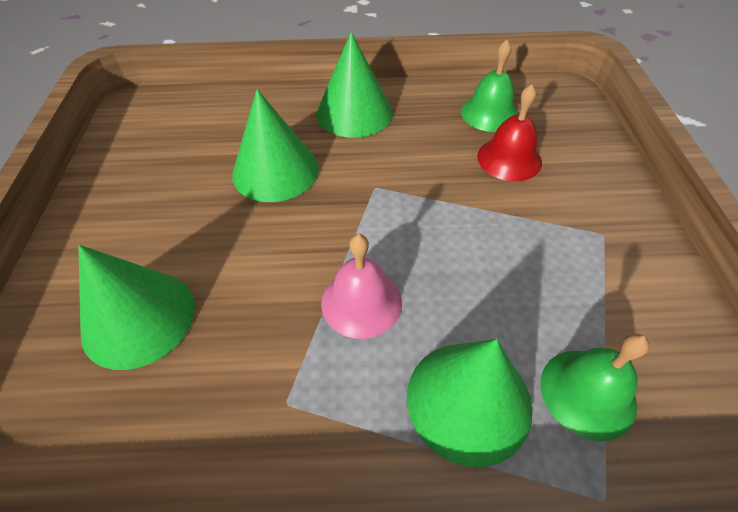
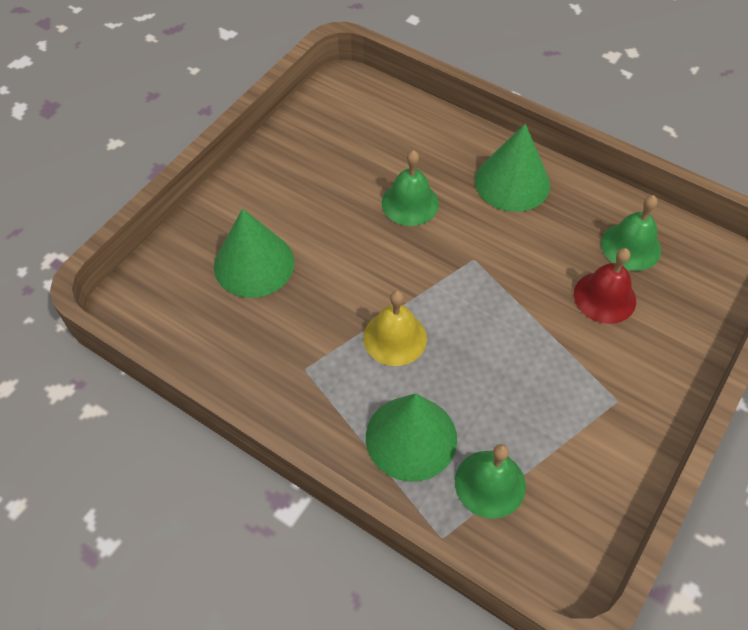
camera: 35 degrees right, 5 degrees up
green cone [232,89,319,202] -> green bell [382,150,439,226]
pink bell [321,234,402,339] -> yellow bell [363,290,427,366]

